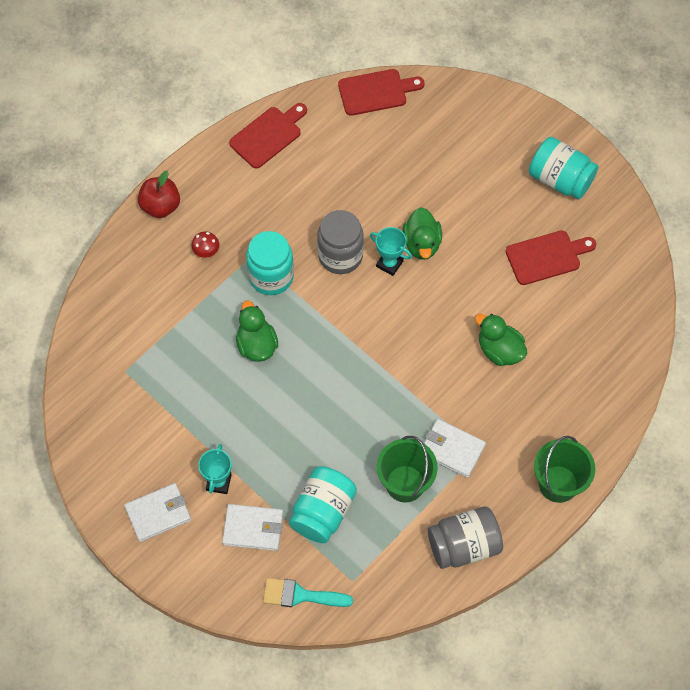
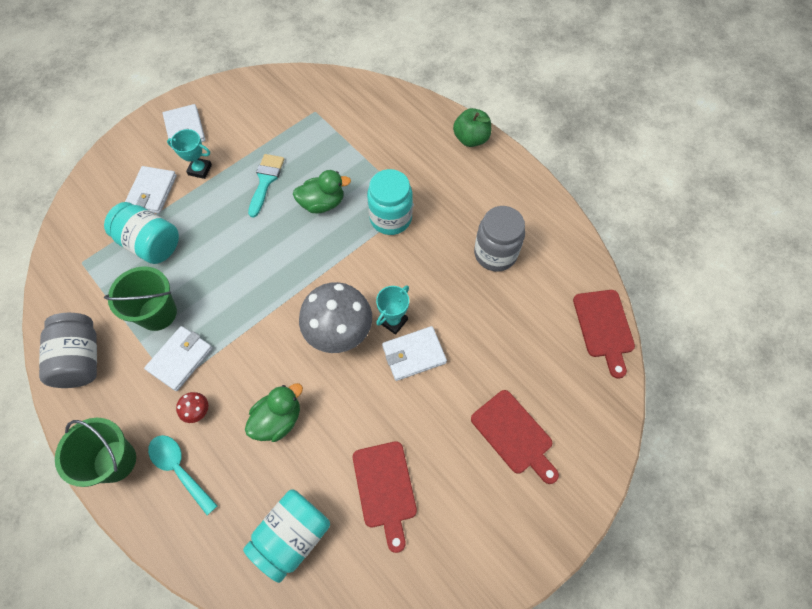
camera: 95 degrees right, 0 degrees up
red apple [138,171,180,218] -> green apple [453,108,491,147]
red mushroom [191,231,219,258] -> red mushroom moved to [176,392,208,423]
red cutting board [229,103,307,169] -> red cutting board moved to [471,390,559,484]
turquoise brush [263,578,353,607] -> turquoise brush moved to [248,154,284,218]
grey jar [317,210,364,274] -> grey jar moved to [474,206,525,271]
green duck [403,207,442,260] -> white wallet [382,326,447,381]
turquoise jar [529,137,599,199] -> turquoise jar moved to [243,489,330,583]
none -> turquoise spoon [148,435,218,515]
none -> grey mushroom [299,282,372,353]

